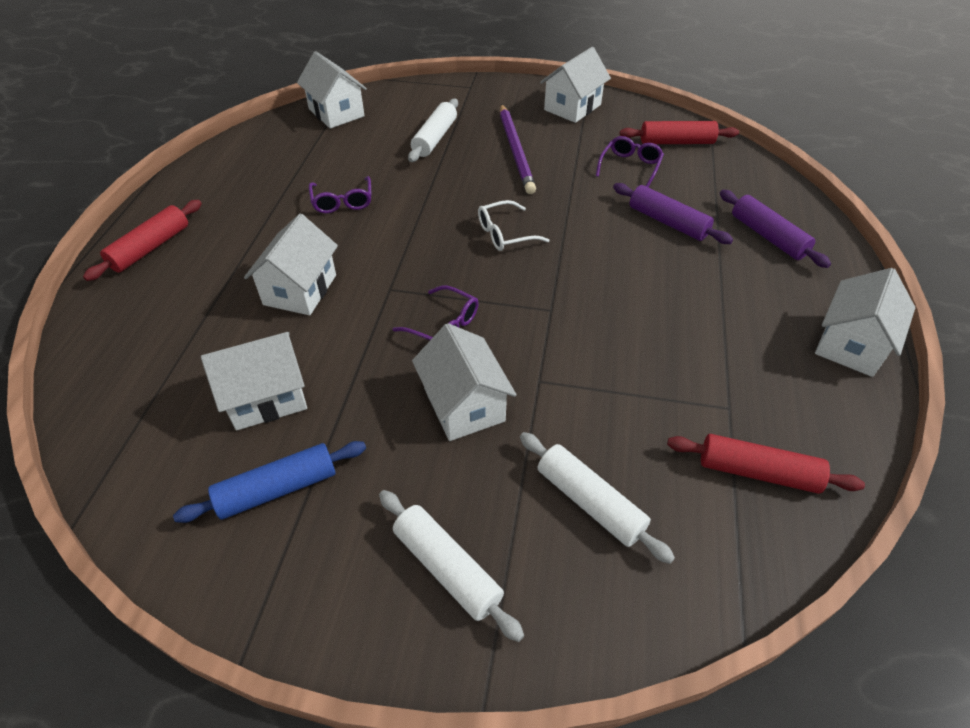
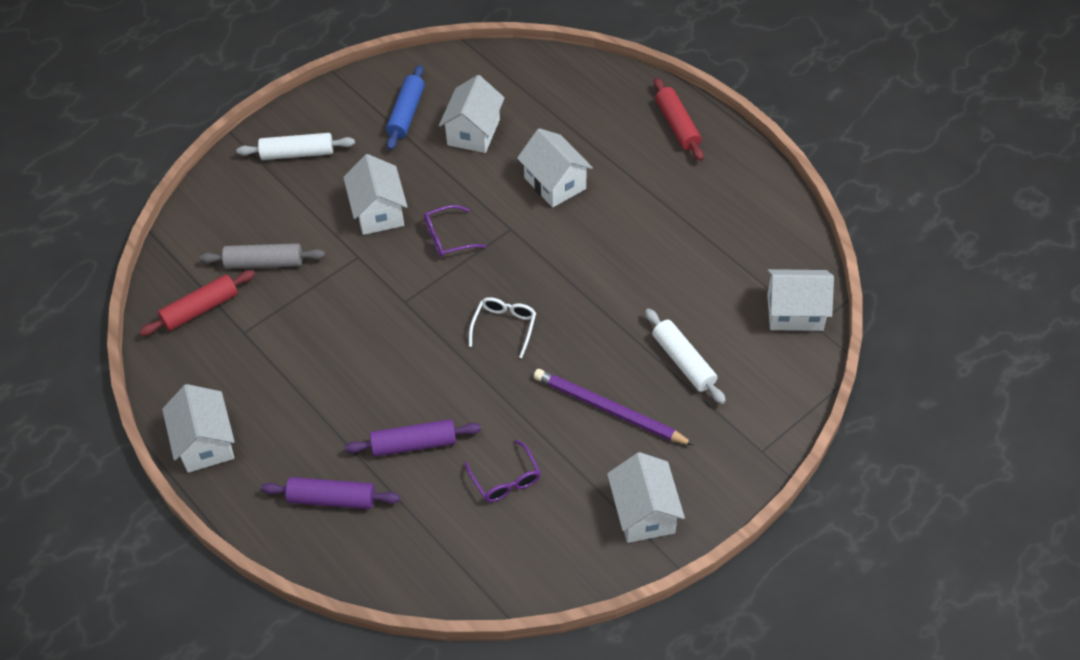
camera: 130 degrees right, 5 degrees up
purple glasses [309,176,371,213] -> none
white house [412,323,516,441] -> white house turned 60 degrees clockwise [343,154,408,235]
white rolling pin [520,432,675,564] -> none
red rolling pin [620,121,739,144] -> none
none -> grey rolling pin [200,243,325,269]

